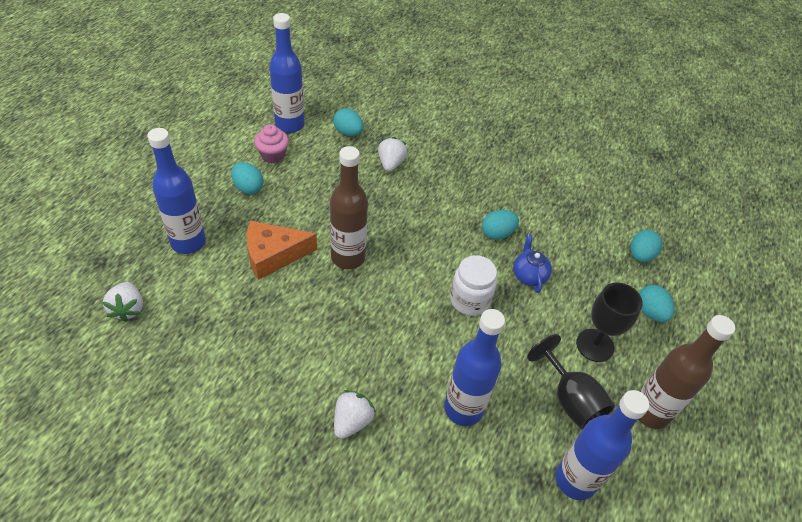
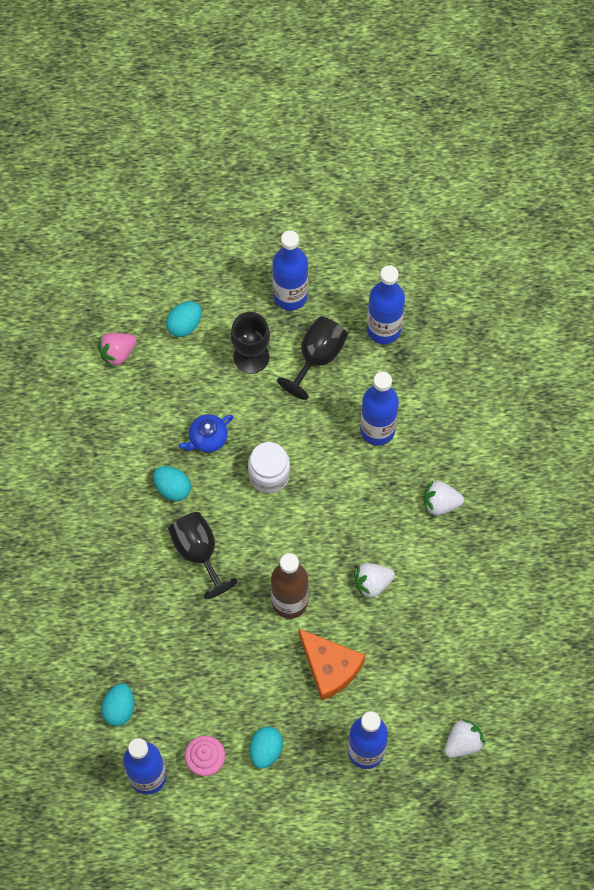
camera: 115 degrees left, 20 degrees up
white strawberry [378,137,407,172] -> white strawberry moved to [354,563,395,598]
turquoise egg [630,230,662,262] -> pink strawberry [97,333,137,367]
brown bottle [638,315,735,429] -> blue bottle [272,230,308,311]
none -> black goblet [168,512,238,599]

